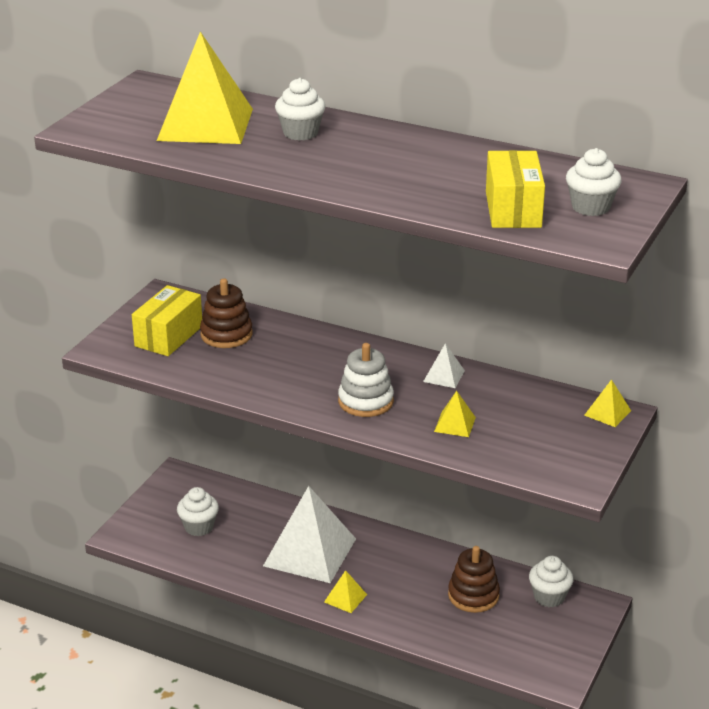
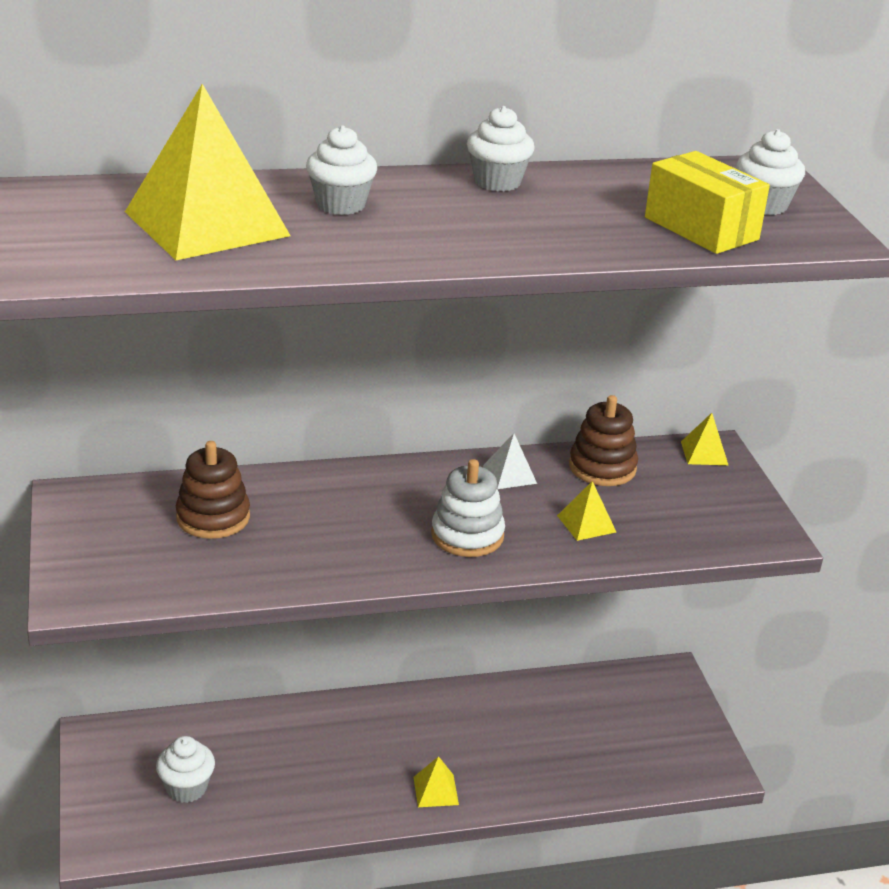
camera: 40 degrees left, 0 degrees up
yellow box [132,285,202,356] -> none
white pyramid [263,486,356,583] -> none
brown stacking toy [448,546,500,613] -> brown stacking toy moved to [569,395,638,486]
white cupcake [529,556,574,607] -> white cupcake moved to [467,106,535,191]

